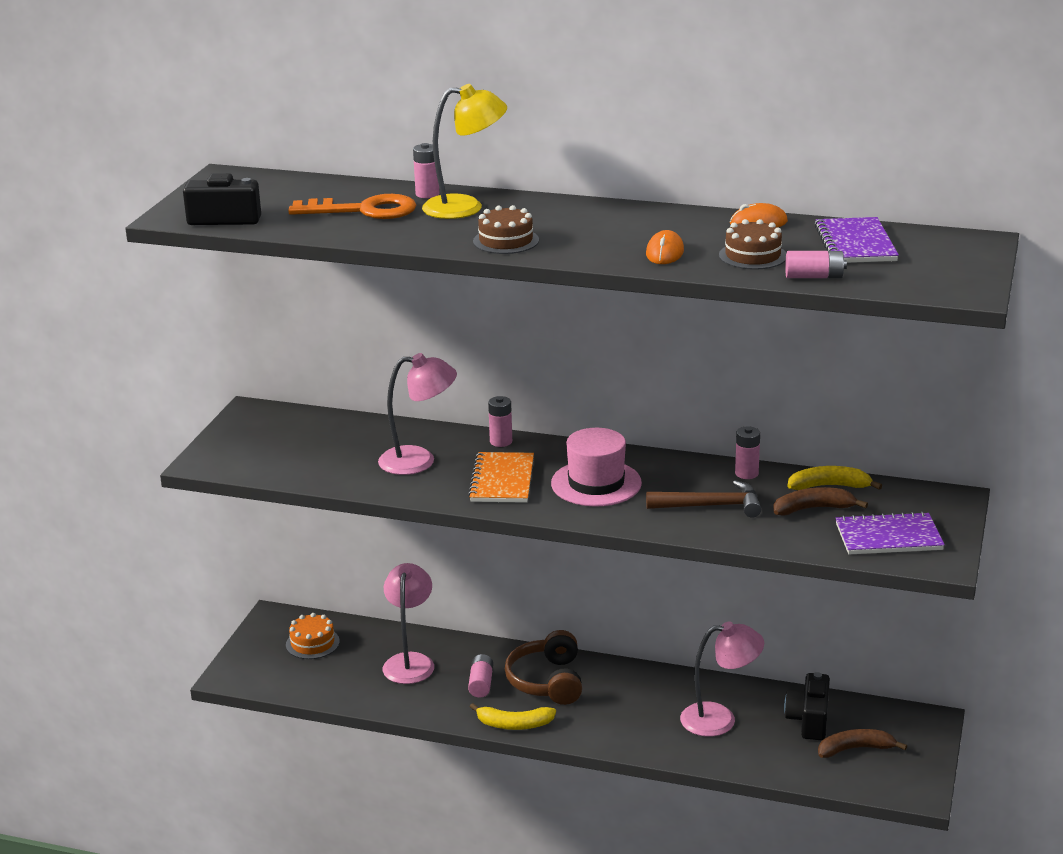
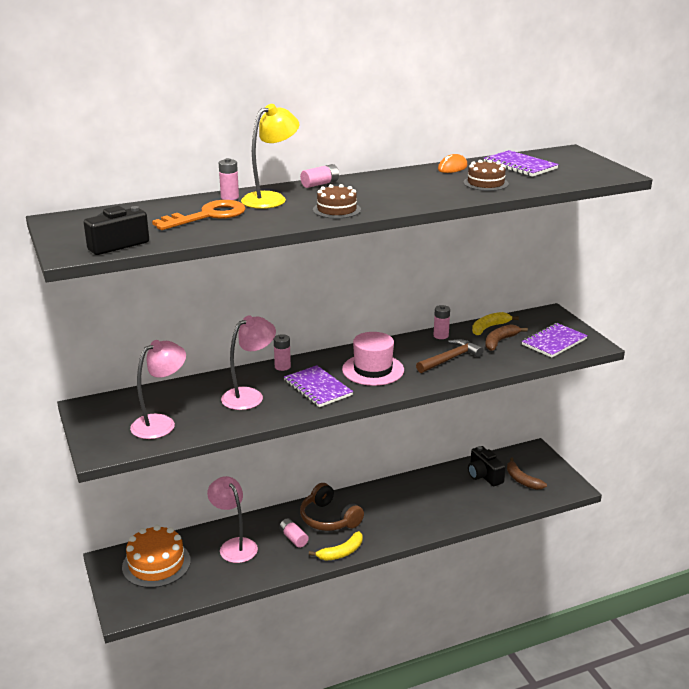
camera: 40 degrees left, 0 degrees up
orange cake [286,613,340,659] -> orange cake [122,525,191,588], size x1.66
orange notebook [468,452,534,503] -> purple notebook [284,365,353,407]
orange mouse [646,230,684,264] -> none
pink lamp [680,621,764,737] -> pink lamp moved to [130,340,186,439]
pink battery [785,251,847,278] -> pink battery moved to [300,164,339,188]
brown banana [818,729,907,758] -> brown banana turned 75 degrees counterclockwise [507,458,547,490]

